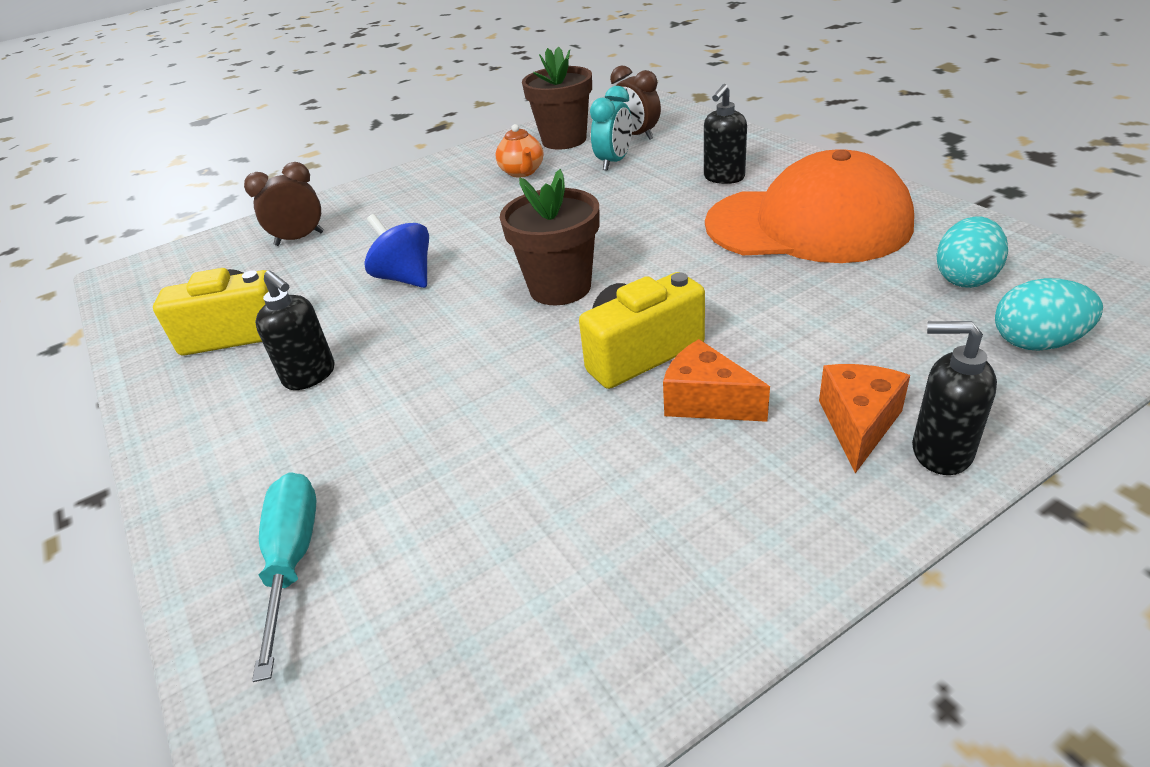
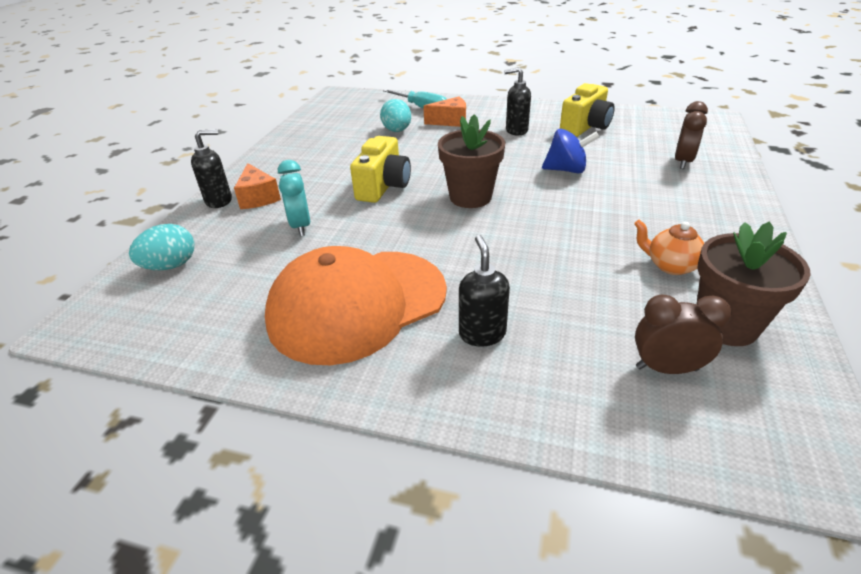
camera: 135 degrees right, 0 degrees up
turquoise clock [590,86,632,171] -> turquoise clock moved to [278,160,310,236]
orange cheese [663,339,770,422] -> orange cheese moved to [423,97,466,127]
turquoise egg [936,217,1008,288] -> turquoise egg moved to [380,99,411,132]

